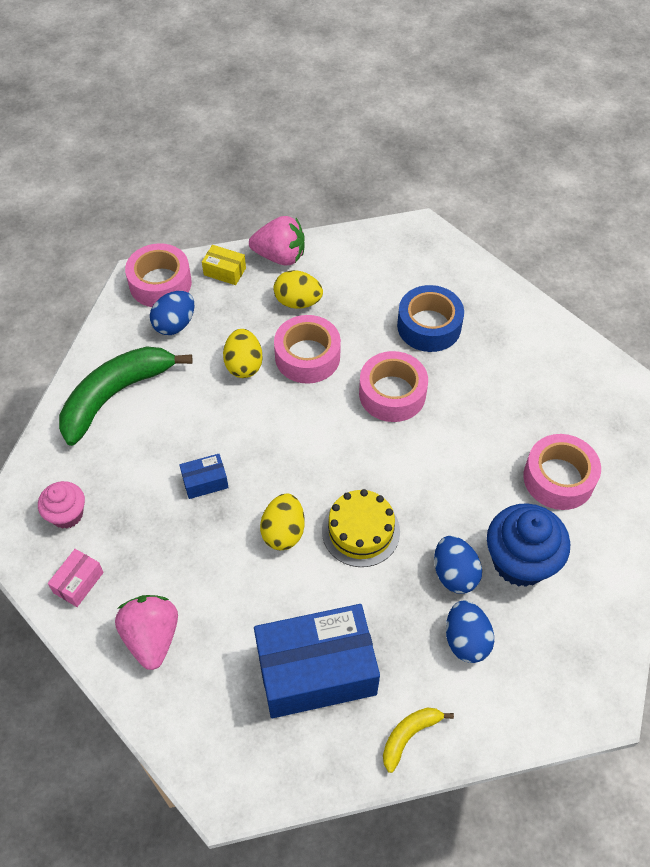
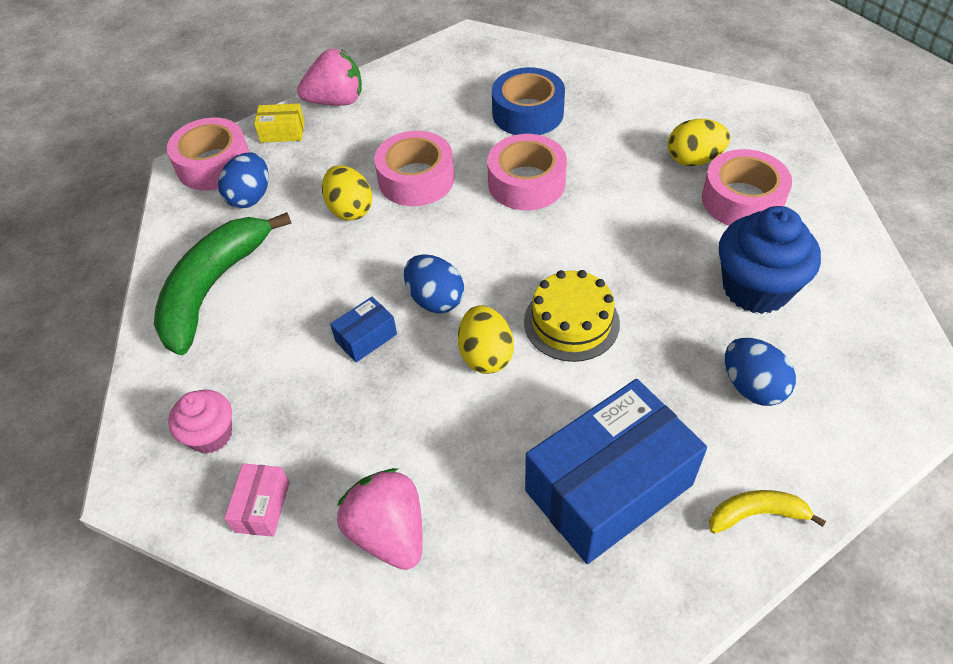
camera: 20 degrees left, 5 degrees down
yellow egg [274,270,323,309] -> yellow egg moved to [668,119,730,166]
yellow banana [383,708,454,773] -> yellow banana turned 60 degrees clockwise [709,490,826,534]
blue egg [434,536,482,594] -> blue egg moved to [404,255,464,313]

